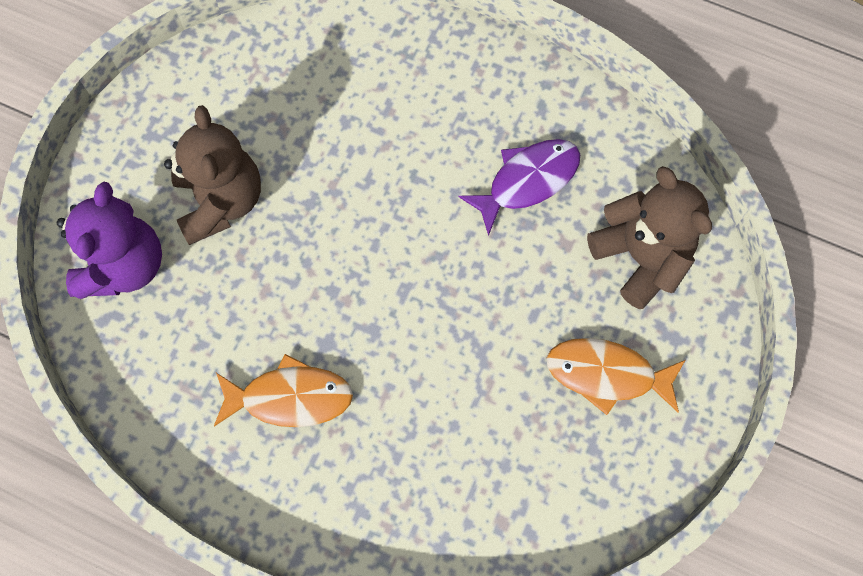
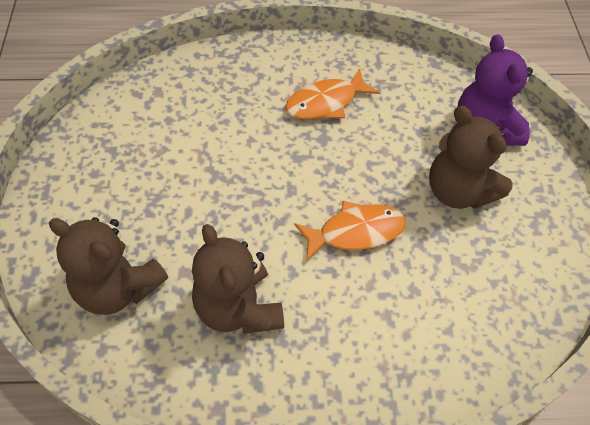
camera: 150 degrees right, 15 degrees down
purple fish [458,139,580,236] -> brown teddy bear [192,224,284,334]
orange fish [547,338,685,415] -> orange fish moved to [294,201,406,262]

